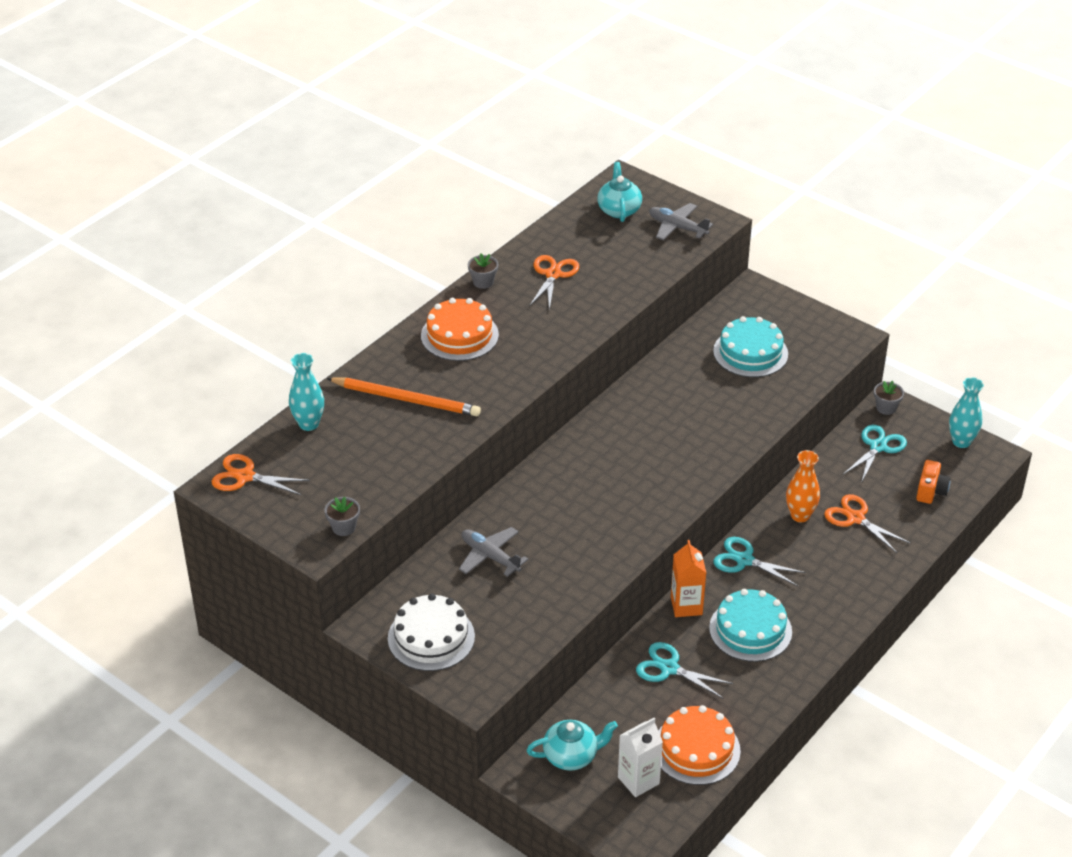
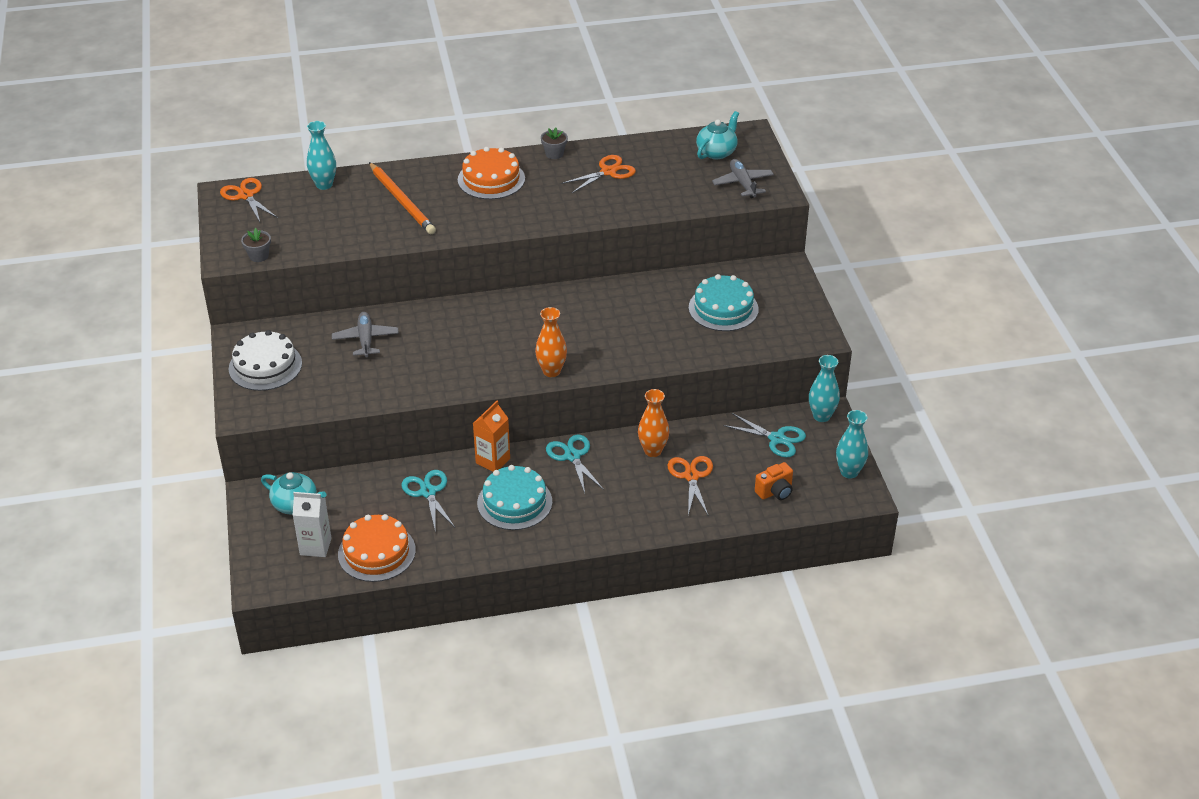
camera: 40 degrees right, 0 degrees up
turquoise scissors [844,425,907,483] -> turquoise scissors turned 45 degrees clockwise [723,413,806,458]
grey flower pot [874,381,904,415] -> turquoise vase [809,355,840,422]
none -> orange vase [535,307,567,377]

